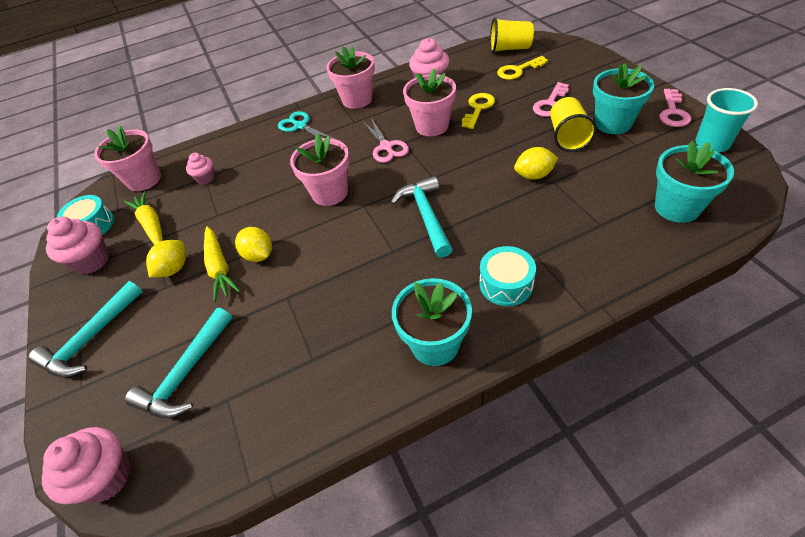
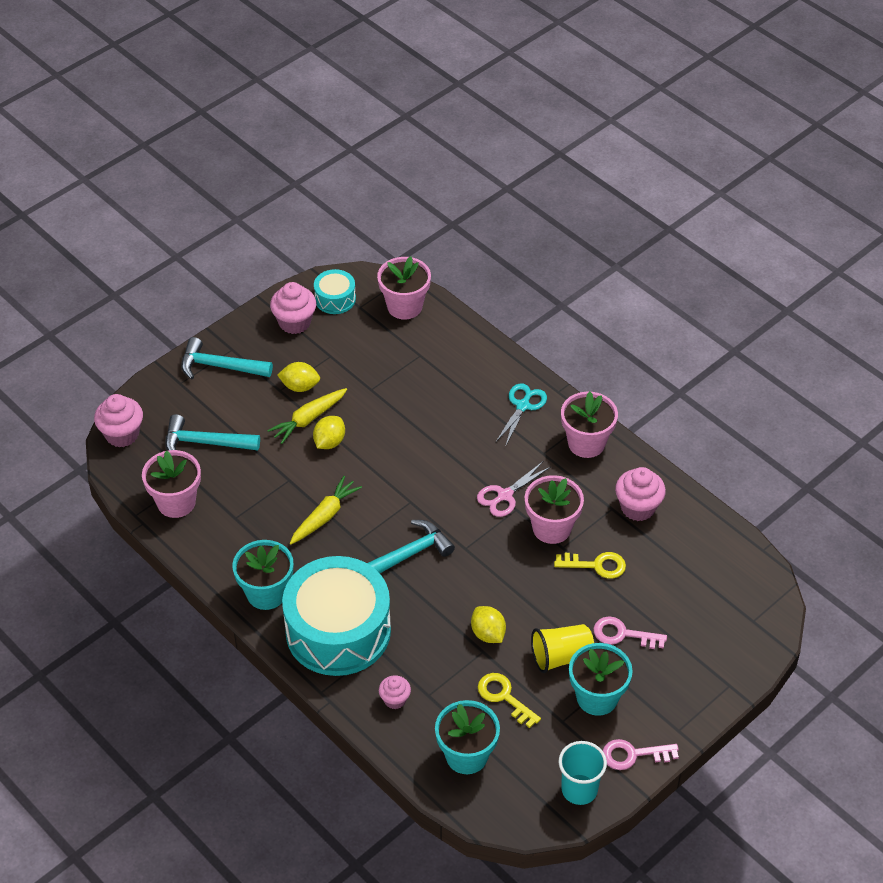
camera: 65 degrees right, 0 degrees up
yellow carrot [124,191,163,245] -> yellow carrot moved to [290,476,362,545]
pink cupcake [186,153,215,185] -> pink cupcake moved to [379,675,411,709]
pink flower pot [290,134,350,206] -> pink flower pot moved to [142,450,201,518]
turquoise drum [479,246,536,306] -> turquoise drum [282,556,391,676], size x2.22
yellow cup [490,18,534,53] -> none
yellow key [497,56,548,80] -> yellow key moved to [478,673,541,728]

